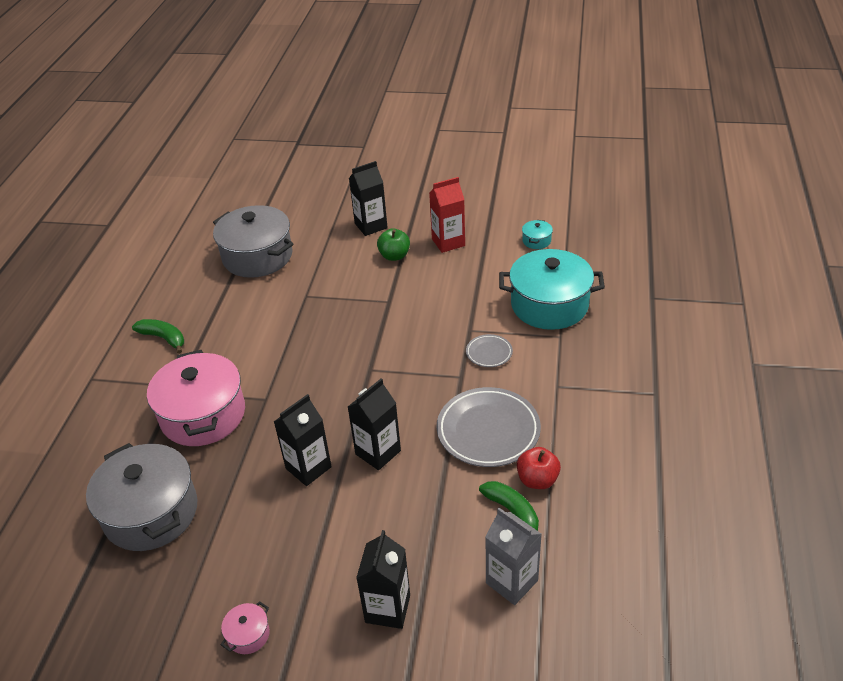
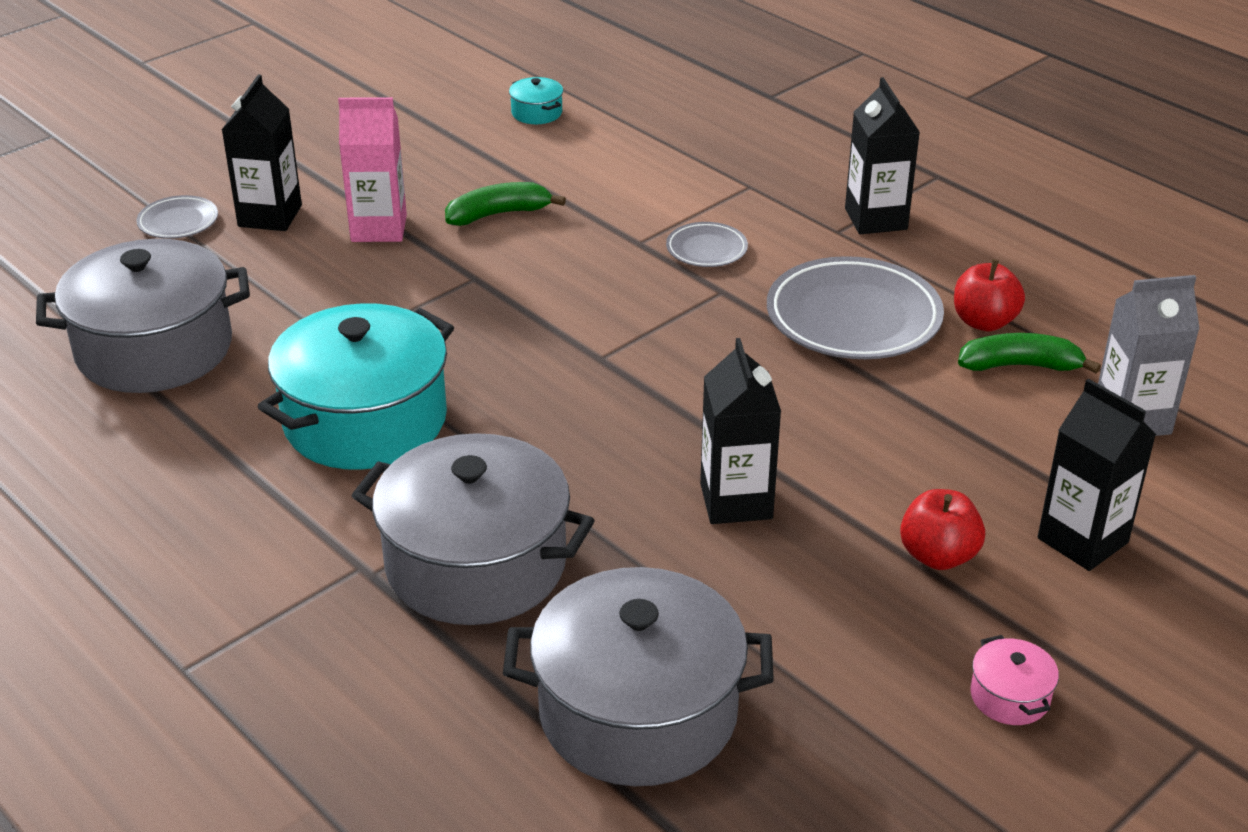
camera: 55 degrees left, 5 degrees down
green banana [132,319,184,354] -> green banana moved to [445,182,566,226]
pink pot [147,350,245,446] -> grey pot [352,433,595,625]
black carton [348,379,401,470] -> black carton moved to [845,77,920,234]
green apple [377,228,410,261] -> pink carton [338,97,407,242]
red carton [429,177,465,253] -> none
turquoise pot [499,249,605,330] -> turquoise pot moved to [258,303,454,470]
none -> grey plate [136,195,218,239]
none -> red apple [900,489,985,570]

